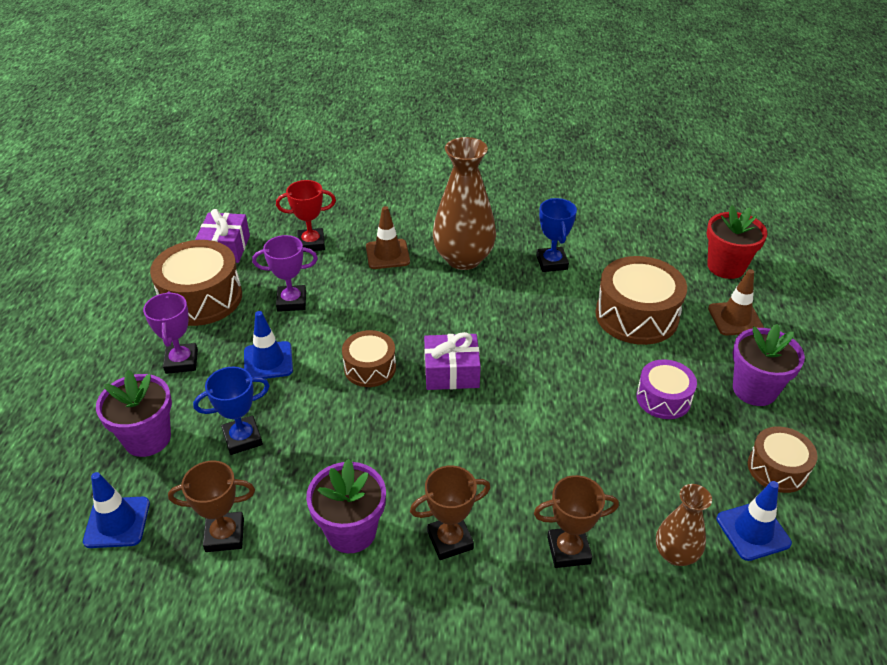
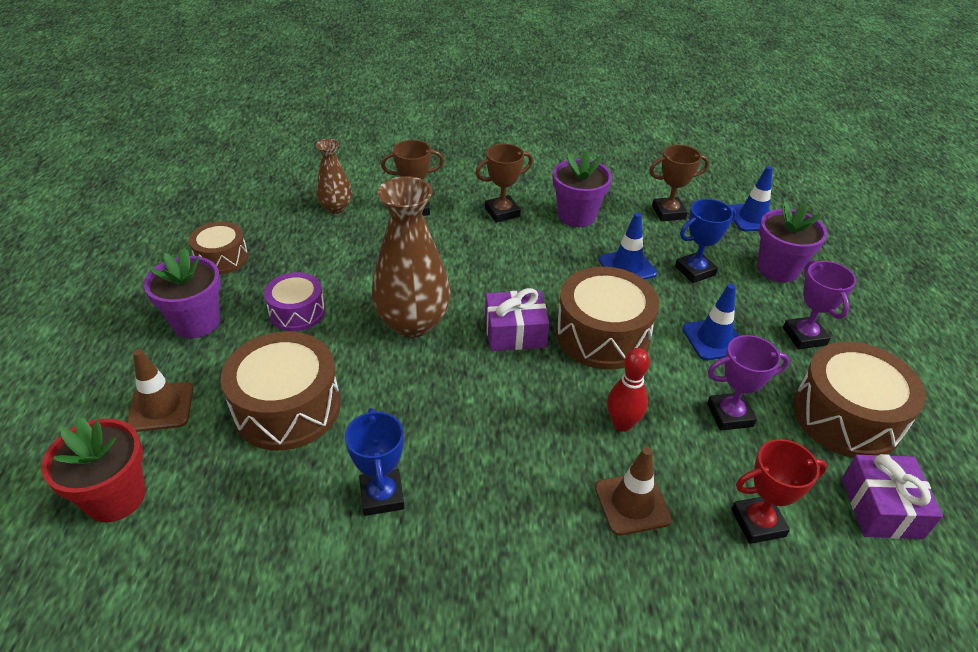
camera: 175 degrees right, 0 degrees up
brown drum [342,330,396,387] -> brown drum [556,267,659,370], size x1.68
brown vase [433,137,496,270] -> brown vase moved to [372,176,451,338]
blue traffic cone [716,481,792,561] -> blue traffic cone moved to [599,213,657,280]
none -> red bowling pin [607,348,650,432]

